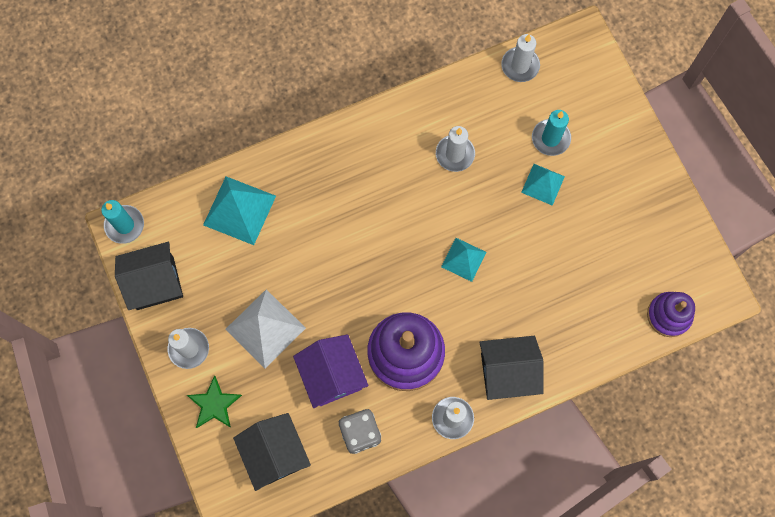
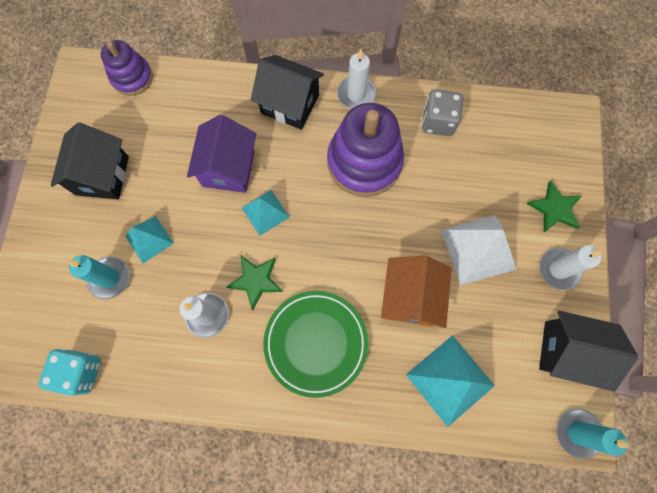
camera: 150 degrees left, 0 degrees up
black house [233,413,311,491] -> black house moved to [51,122,129,199]
purple house [293,334,368,408] -> purple house moved to [187,115,256,193]
white candle [501,34,540,82] -> turquoise dice [39,349,101,396]
none -> green star [226,256,283,310]
none -> green plate [263,291,368,398]
none -> orange house [381,256,452,328]

